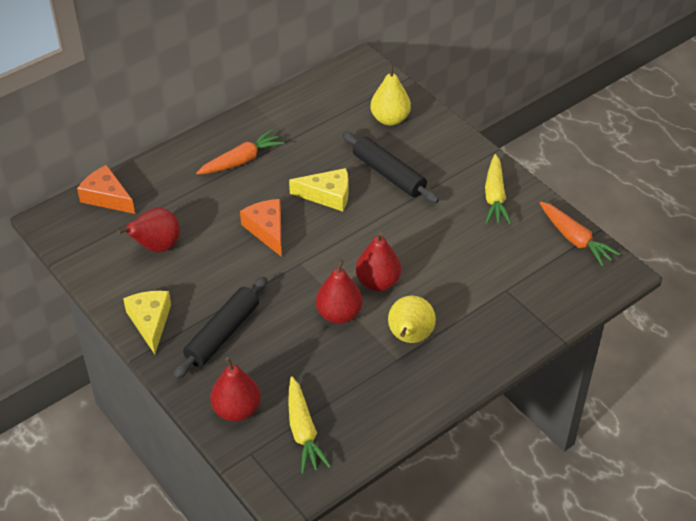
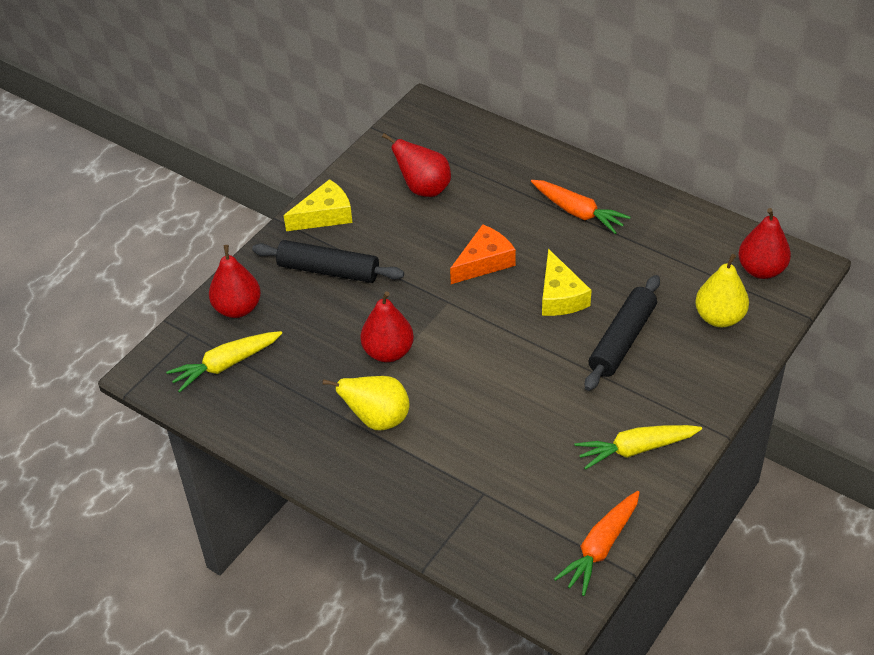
camera: 75 degrees right, 0 degrees up
orange cheese [77,165,135,214] -> none
red pear [356,232,401,291] -> red pear moved to [738,208,791,279]

